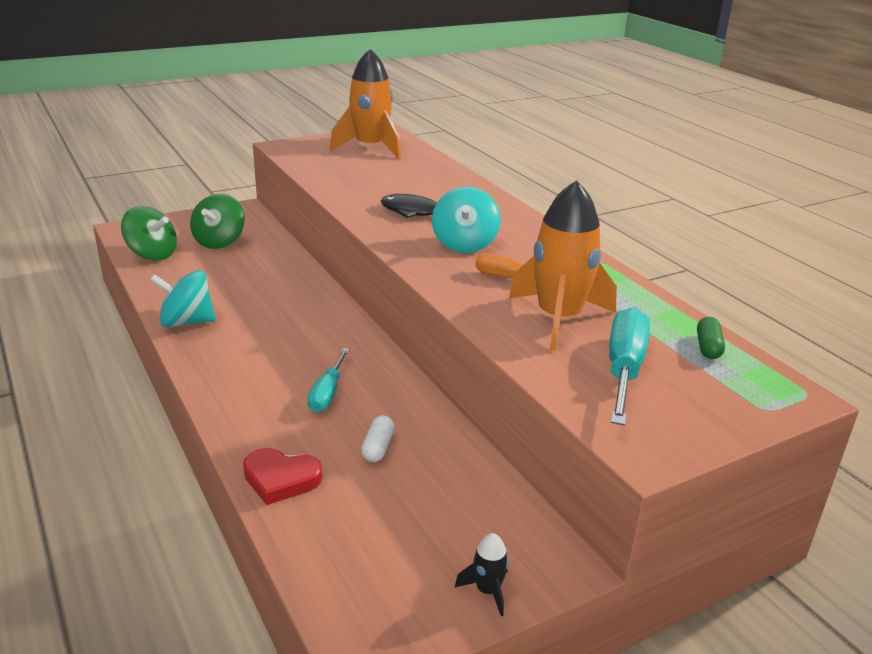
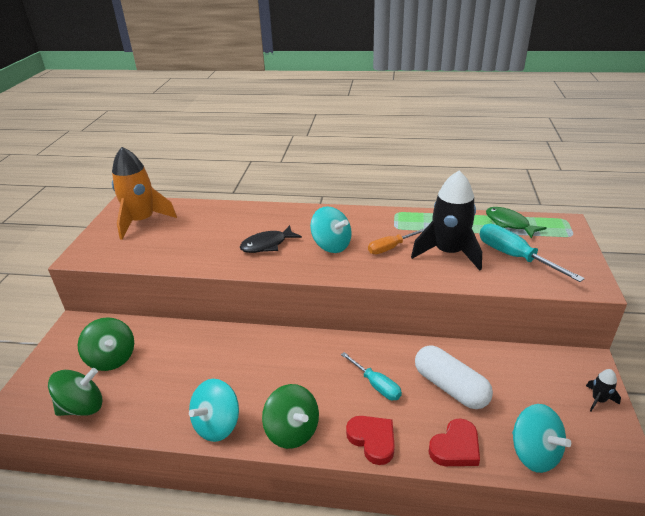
camera: 50 degrees left, 5 degrees up
white capsule [361,415,395,462] -> white capsule [415,345,493,409], size x2.06
orange rocket [509,180,617,351] -> black rocket [411,171,482,271]
green capsule [697,317,725,359] -> green fish [486,207,547,239]
none -> green spinning top [262,384,319,449]
none -> red heart [346,416,395,465]
none -> turquoise spinning top [512,404,571,473]

